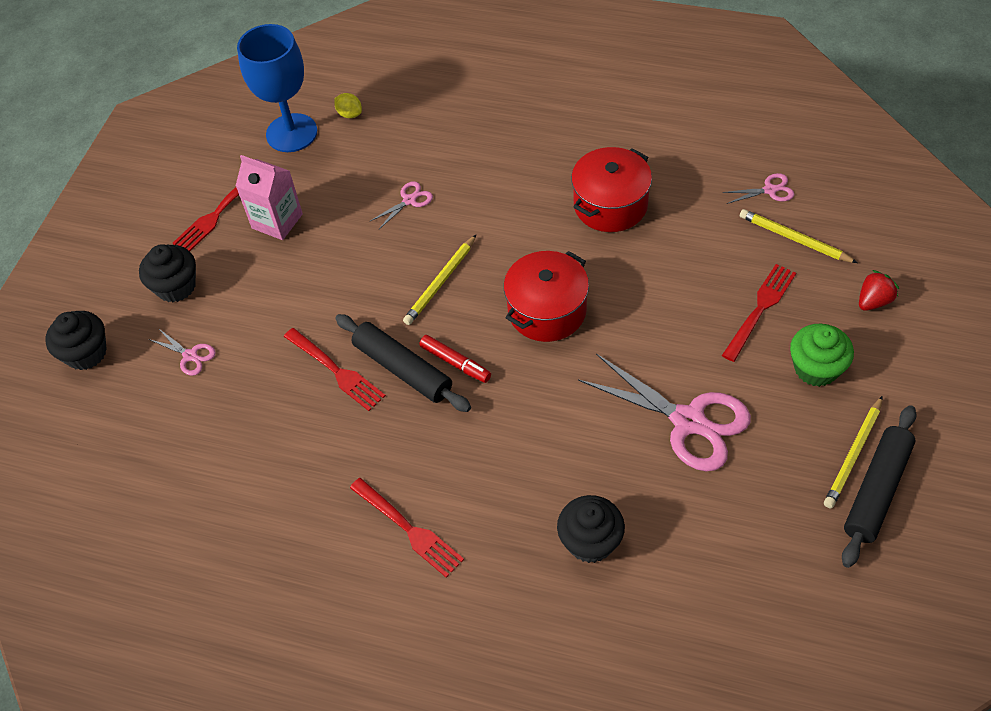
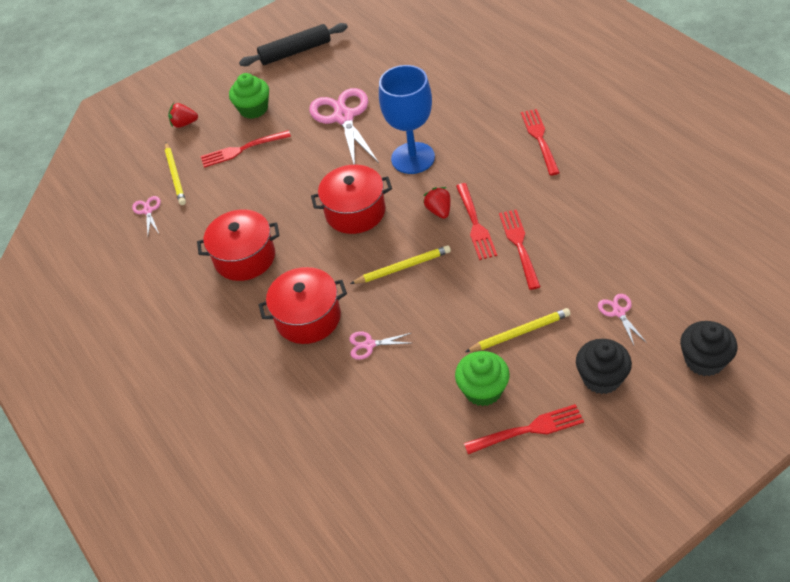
camera: 140 degrees left, 5 degrees down
pink carton [236,155,303,240] -> green cupcake [455,351,510,406]
blue goblet [237,24,317,152] -> blue goblet moved to [379,65,435,174]
yellow lemon [335,93,362,118] -> none
black rolling pin [335,314,471,412] -> red fork [456,183,497,260]
red marker [419,335,491,383] -> red strawberry [423,187,451,219]
black cupcake [557,495,625,563] -> none
pink scissors [723,173,794,204] -> pink scissors turned 45 degrees clockwise [132,196,161,235]
yellow pencil [824,396,883,508] -> yellow pencil moved to [465,308,570,352]
none -> red pot [259,267,347,344]

